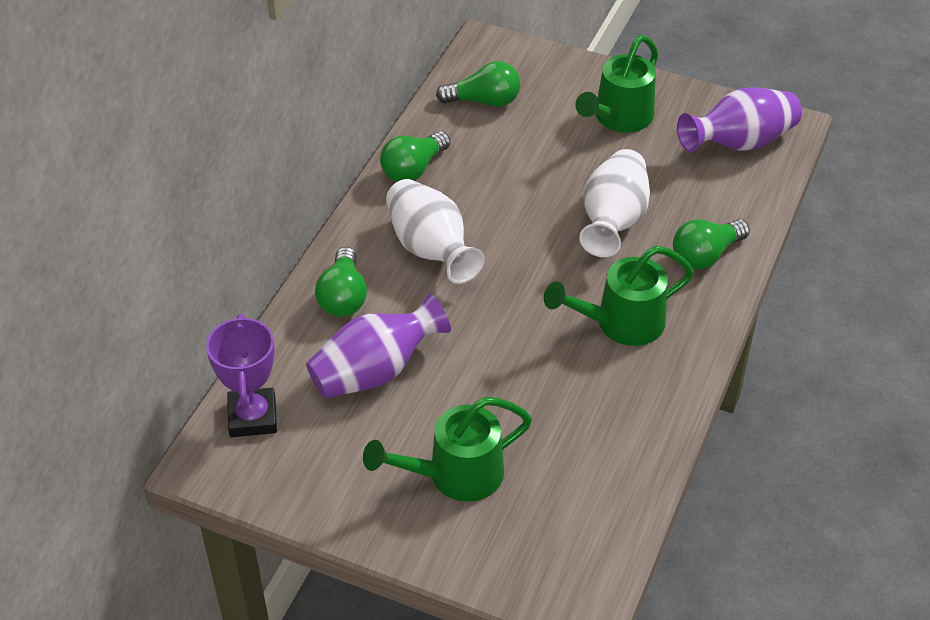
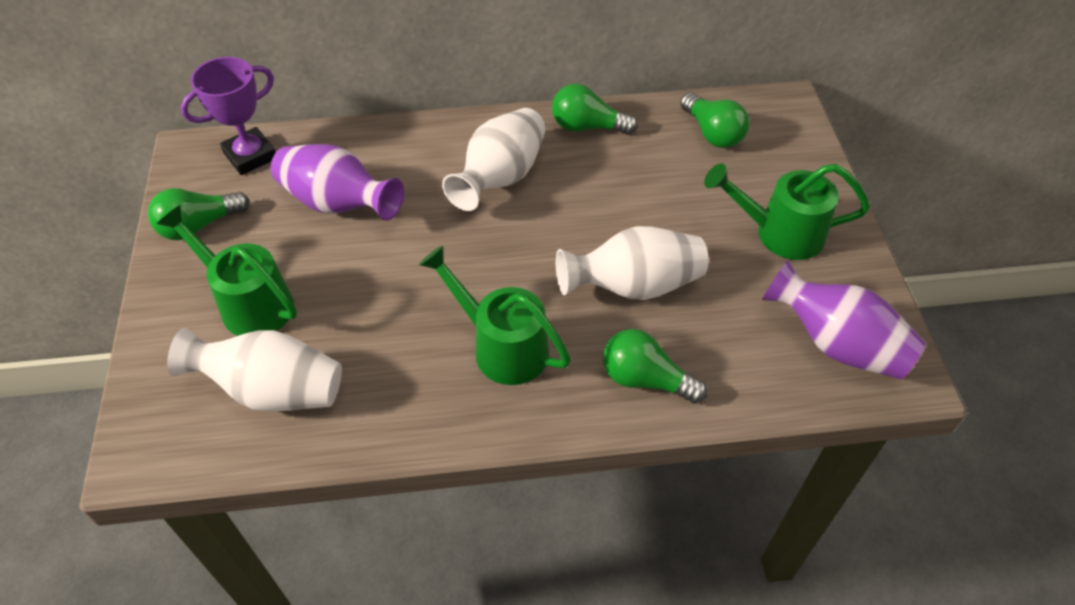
camera: 60 degrees right, 5 degrees up
green light bulb [315,247,367,317] -> green light bulb moved to [148,188,250,240]
none -> white vase [167,327,342,412]

